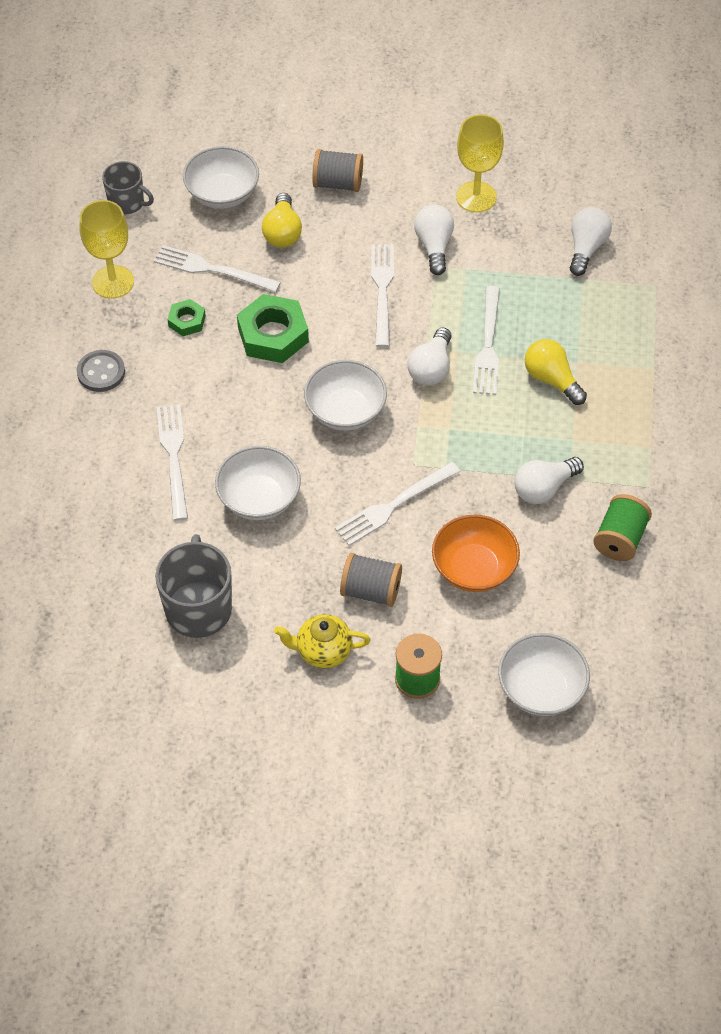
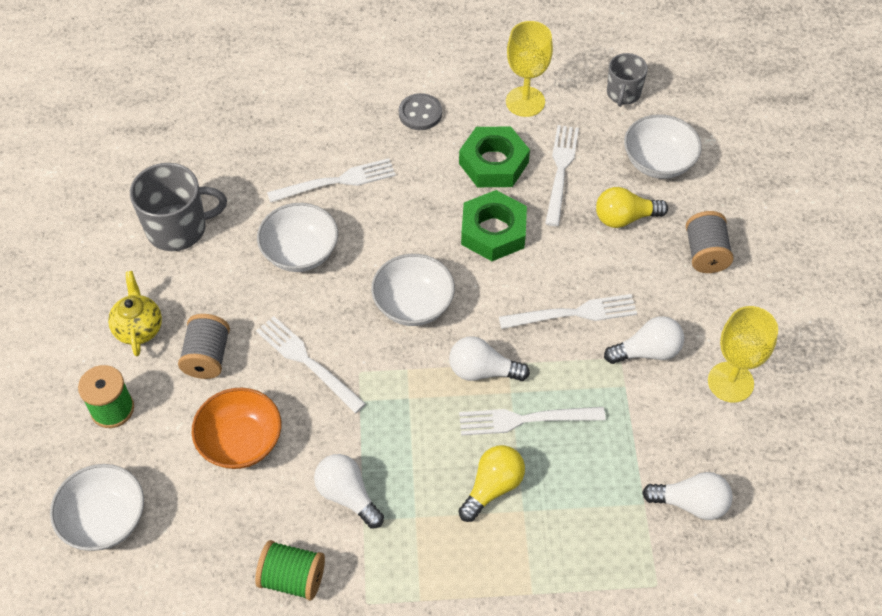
camera: 80 degrees right, 0 degrees up
green nut [168,299,206,336] -> green nut [459,126,530,187], size x1.87

